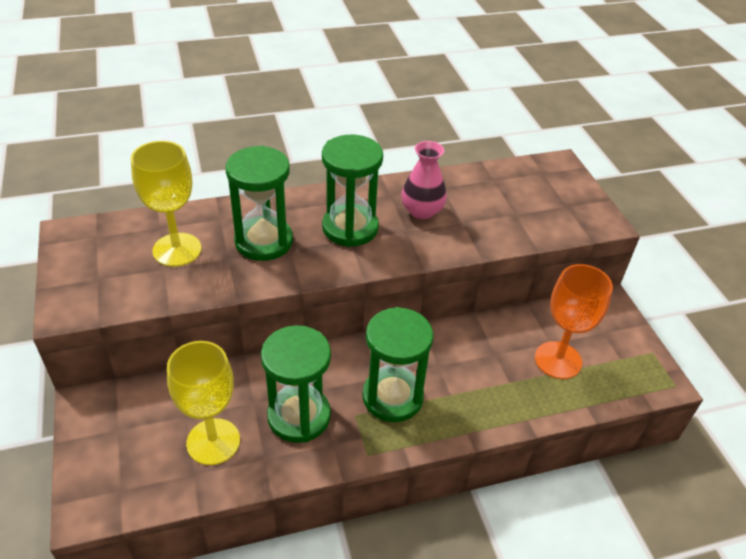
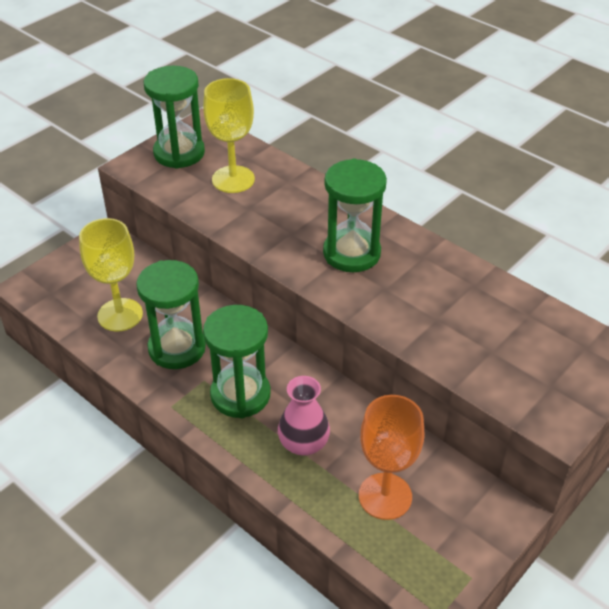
camera: 60 degrees right, 0 degrees up
green hourglass [225,146,293,261] -> green hourglass moved to [144,66,205,169]
pink vase [401,141,447,219] -> pink vase moved to [278,376,330,455]

